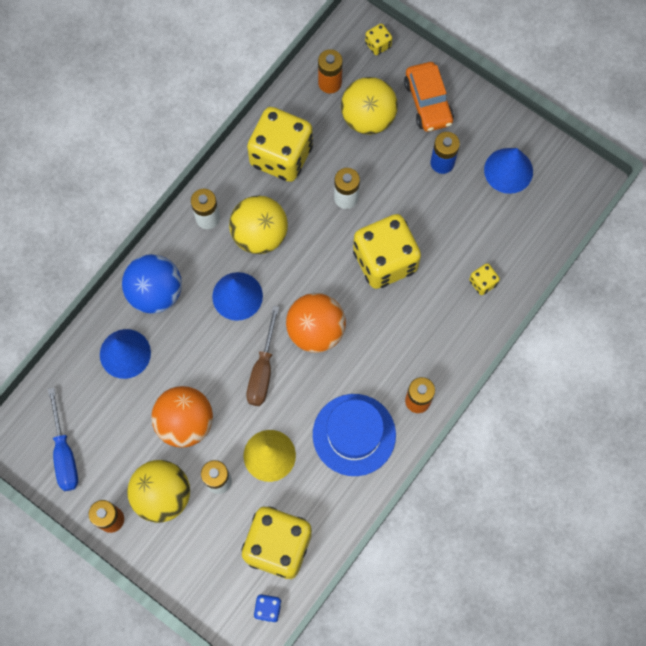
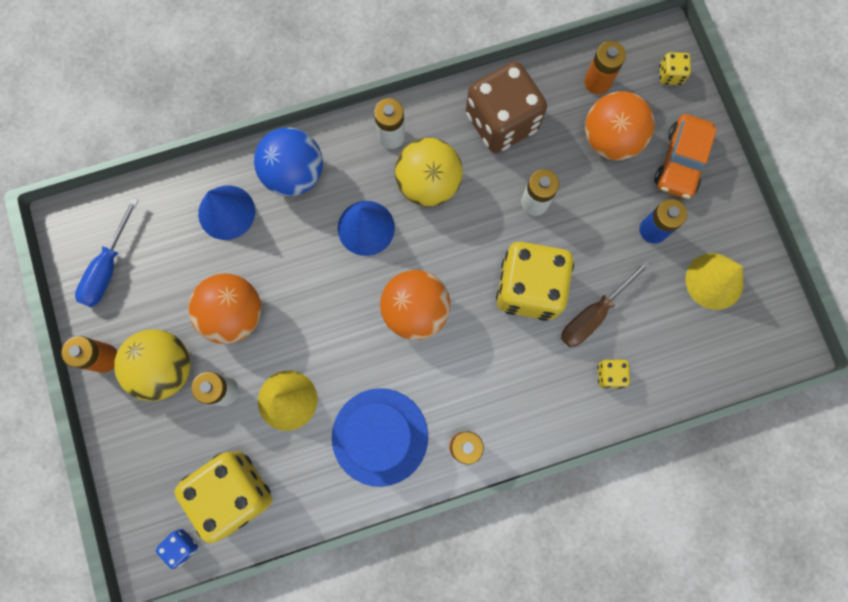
camera: 35 degrees right, 5 degrees up
brown screwdriver [246,306,279,406] -> brown screwdriver moved to [561,260,651,347]
yellow dice [247,107,313,182] -> brown dice [466,61,547,153]
yellow ball [341,77,398,135] -> orange ball [585,91,654,160]
blue cone [484,148,533,194] -> yellow cone [686,253,744,310]

